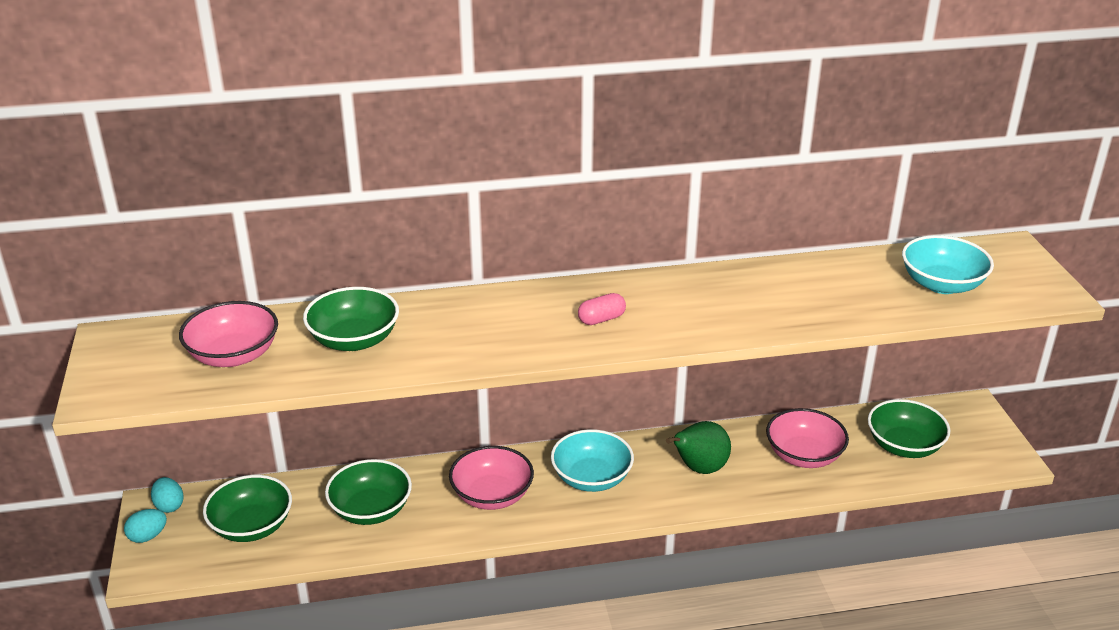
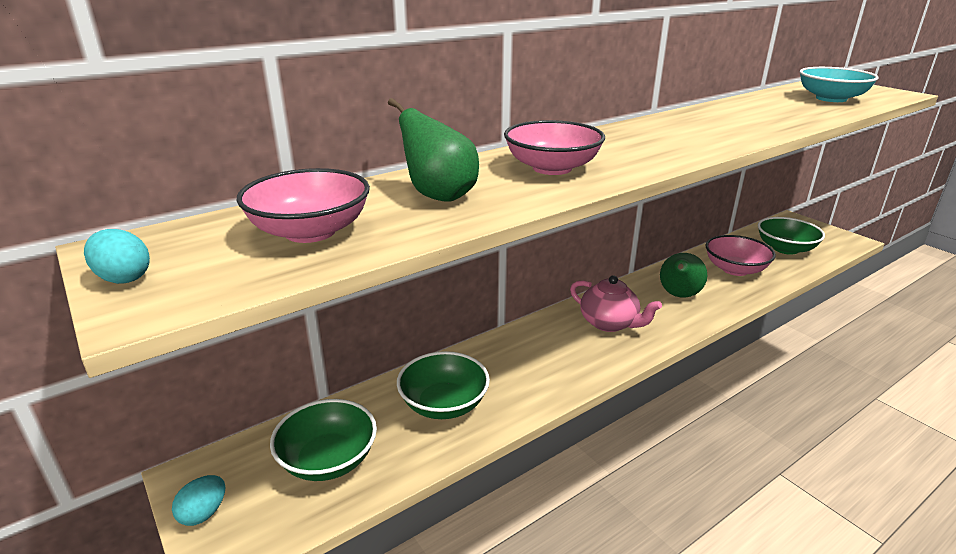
camera: 25 degrees left, 5 degrees down
turquoise egg [151,477,184,513] -> turquoise egg moved to [84,229,150,284]
green bowl [303,287,399,351] -> green pear [388,98,479,202]
pink bowl [449,446,534,510] -> pink bowl moved to [504,120,605,175]
turquoise bowl [551,429,634,492] -> pink teapot [570,275,662,332]
pink capsule [578,293,626,325] -> none

